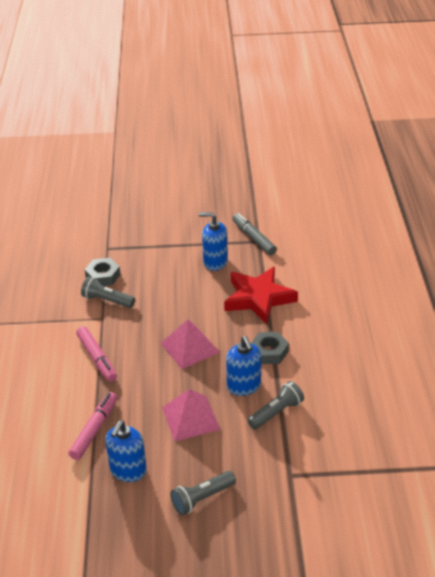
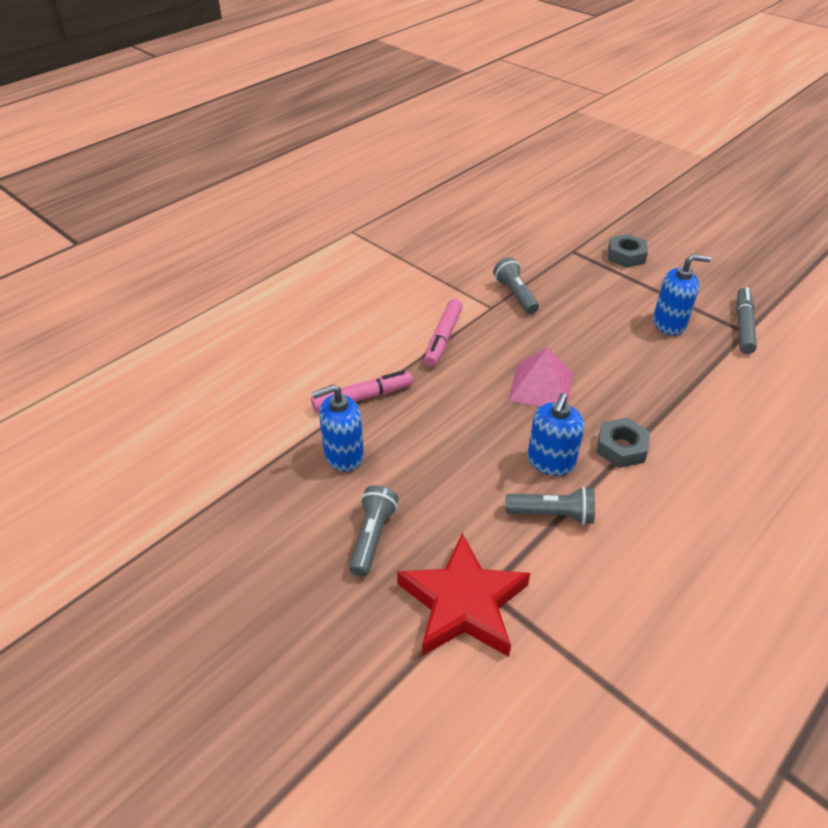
camera: 45 degrees right, 5 degrees up
grey nut [85,258,121,286] -> grey nut moved to [608,234,648,268]
pink pyramid [162,389,221,441] -> none
grey flashlight [170,471,236,515] -> grey flashlight turned 90 degrees clockwise [349,485,398,577]
blue soap dispenser [199,212,228,271] -> blue soap dispenser turned 120 degrees clockwise [653,254,711,336]
red star [224,267,298,324] -> red star moved to [397,533,530,657]

